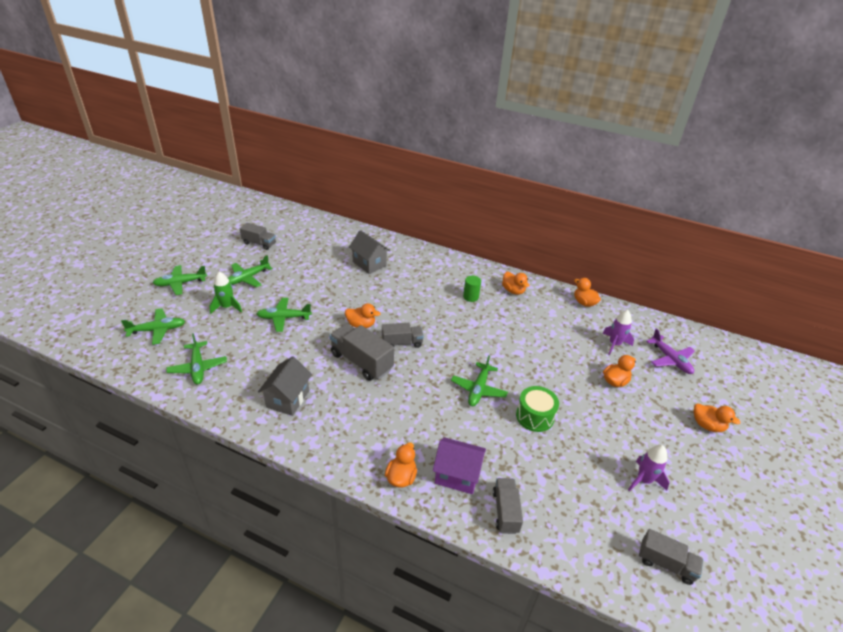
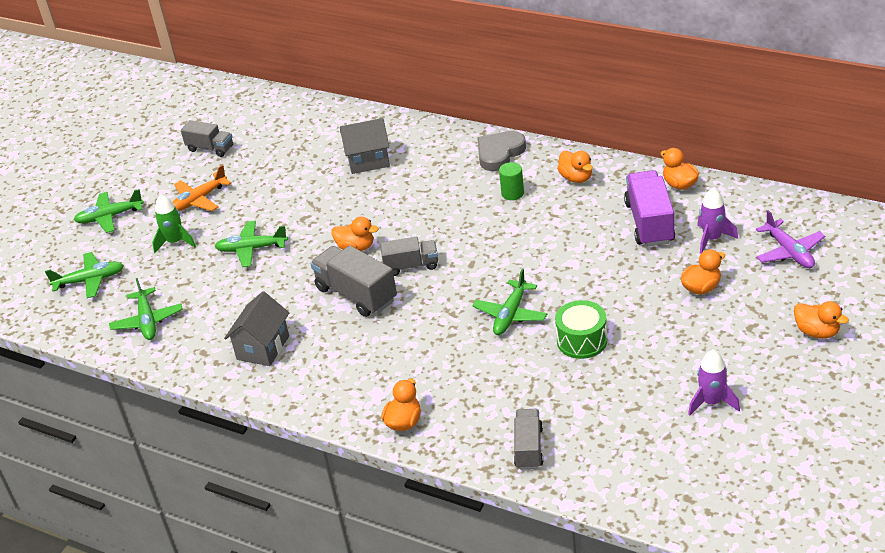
camera: 10 degrees right, 0 degrees up
green plane [228,255,273,287] -> orange plane [172,165,231,211]
grey house [349,230,390,274] -> grey house turned 60 degrees counterclockwise [340,118,390,174]
purple house [433,437,486,494] -> none
grey truck [639,529,703,585] -> none
none -> grey heart [477,131,526,171]
none -> purple truck [624,170,675,247]

